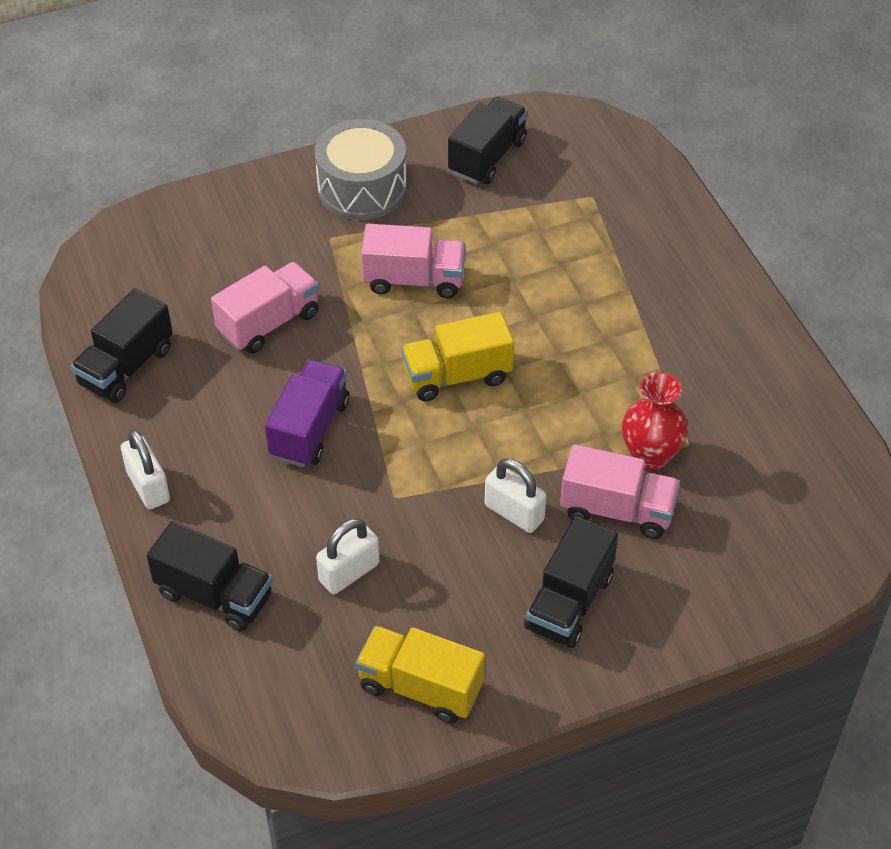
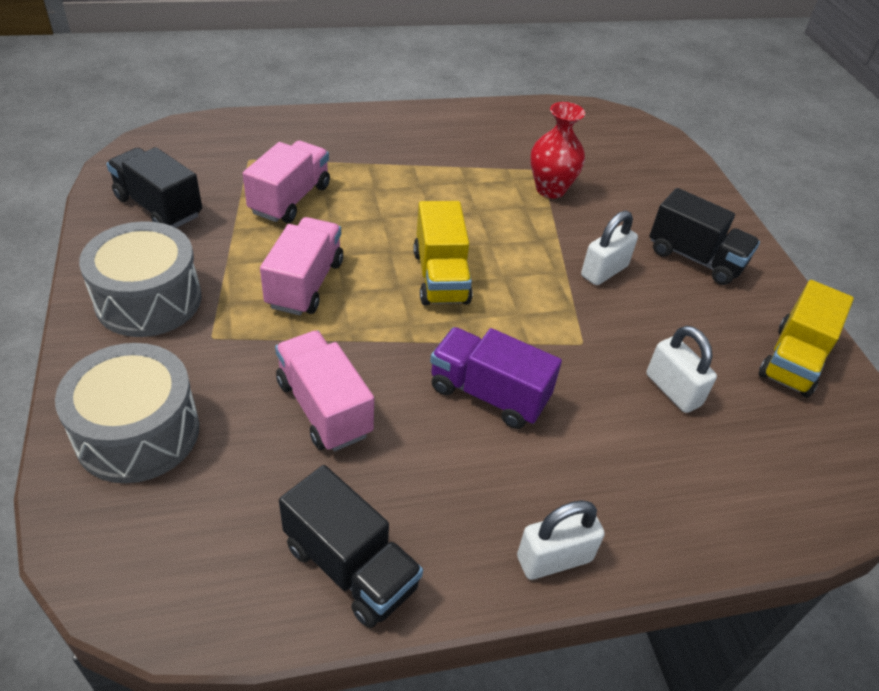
camera: 85 degrees left, 5 degrees down
black truck [147,521,273,632] -> none
pink truck [560,444,680,539] -> pink truck moved to [243,140,330,223]
none -> grey drum [55,343,199,483]

